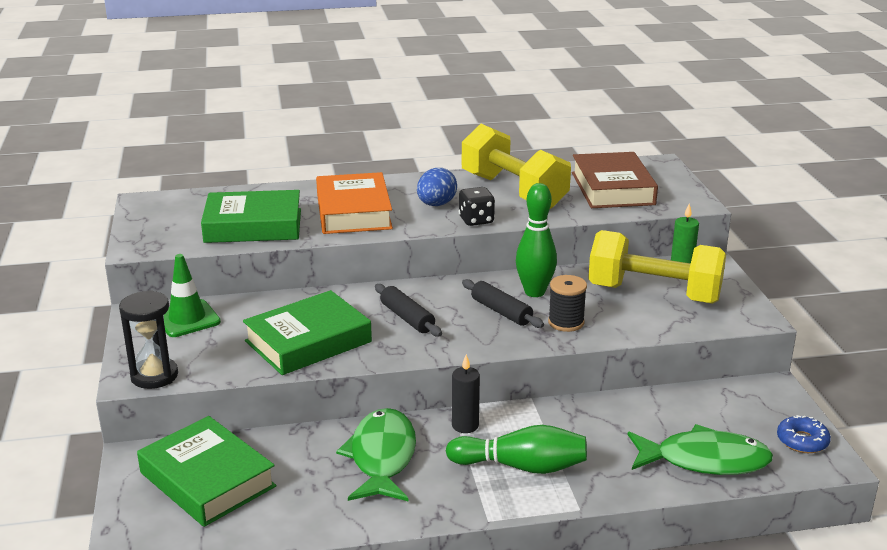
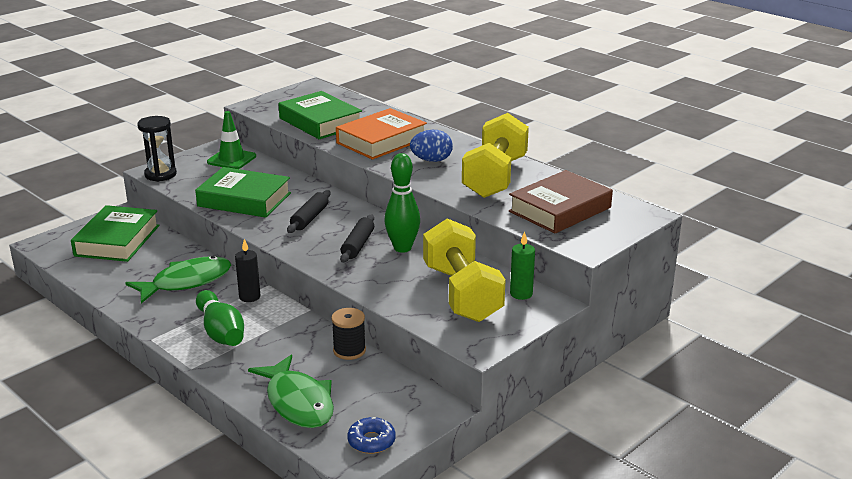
camera: 55 degrees right, 0 degrees up
black dice [458,187,495,226] -> none
black spool [548,275,587,332] -> black spool moved to [331,308,366,360]

